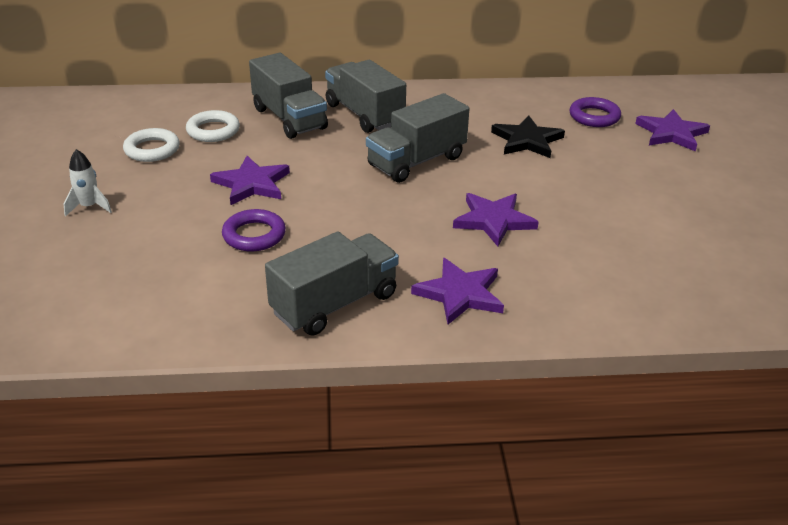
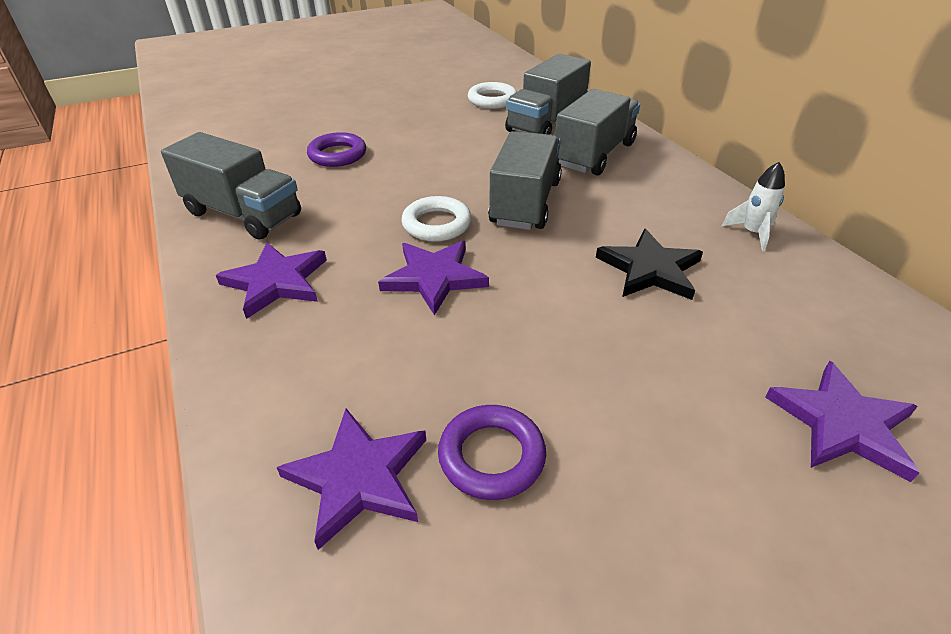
camera: 70 degrees right, 5 degrees up
white rocket [63,149,112,217] -> white rocket moved to [722,162,785,251]
white ring [123,128,180,162] -> white ring moved to [402,196,472,242]
purple star [210,156,290,205] -> purple star moved to [276,409,426,550]
grey truck [366,93,469,183] -> grey truck turned 75 degrees clockwise [488,131,562,230]
purple ring [570,97,621,127] -> purple ring moved to [438,405,546,500]

